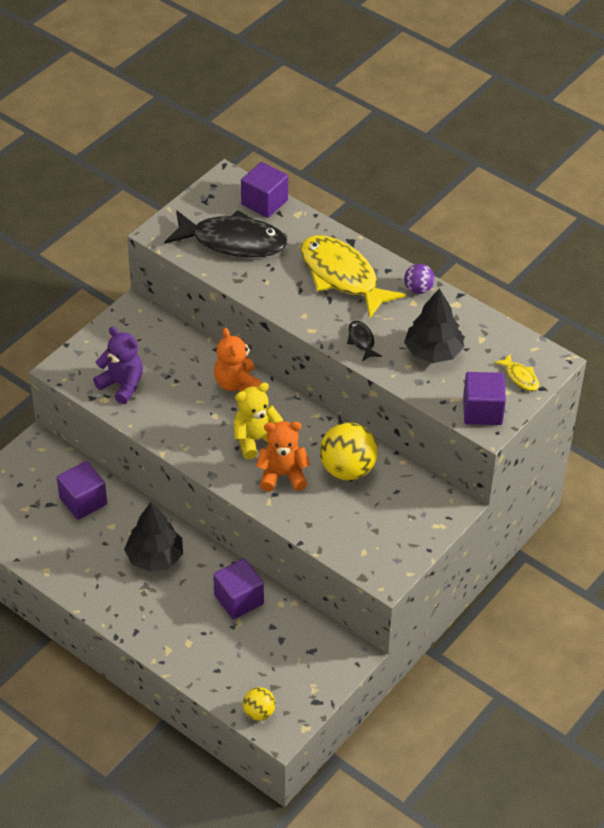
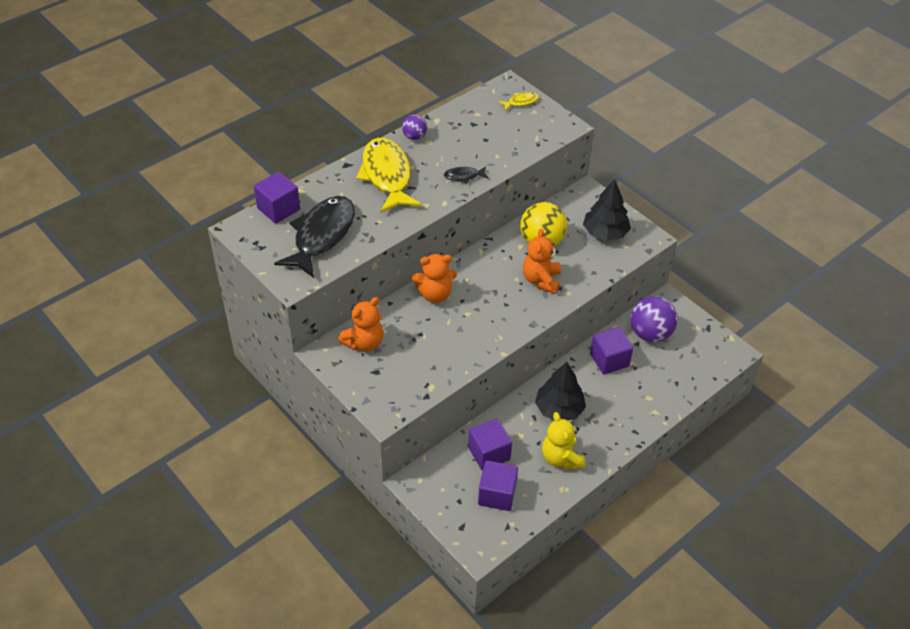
camera: 80 degrees left, 0 degrees up
purple teddy bear [93,327,143,404] -> none
yellow teddy bear [234,382,283,459] -> yellow teddy bear moved to [542,412,585,469]
yellow ball [243,687,276,721] -> none
yellow fish [301,235,406,318] -> yellow fish turned 105 degrees clockwise [356,138,422,213]
black tree [404,288,464,363] -> black tree moved to [583,179,631,241]
purple cube [463,372,506,425] -> purple cube moved to [478,461,518,511]
none -> orange teddy bear [338,297,384,351]
none -> purple ball [631,296,678,342]

